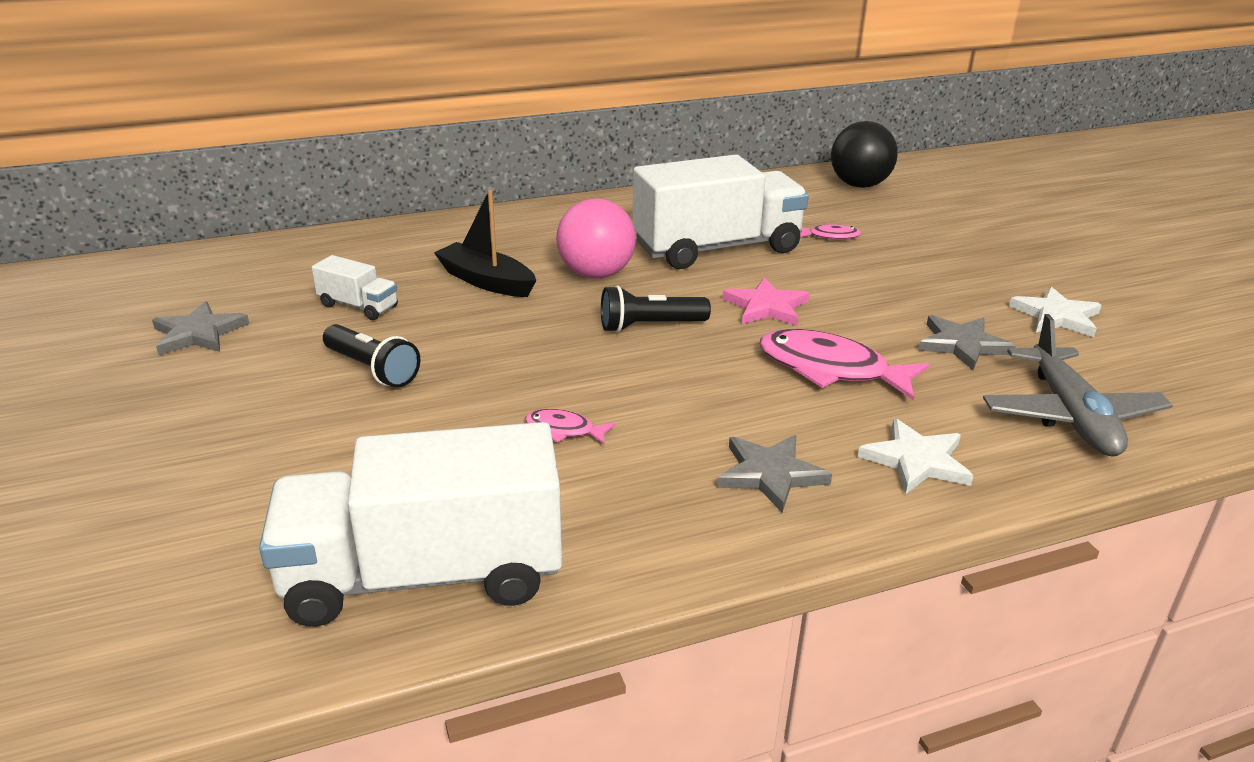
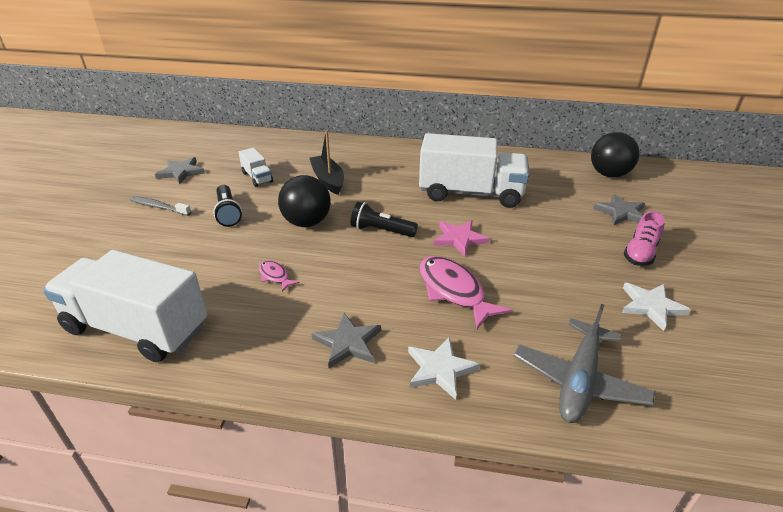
camera: 30 degrees right, 5 degrees up
pink ball [556,198,636,278] -> none
pink fish [800,224,861,240] -> none
grey star [918,315,1016,370] -> grey star moved to [593,194,645,225]
none -> grey toothbrush [130,196,191,216]
none -> black ball [278,175,331,227]
none -> pink shoe [624,211,665,266]

